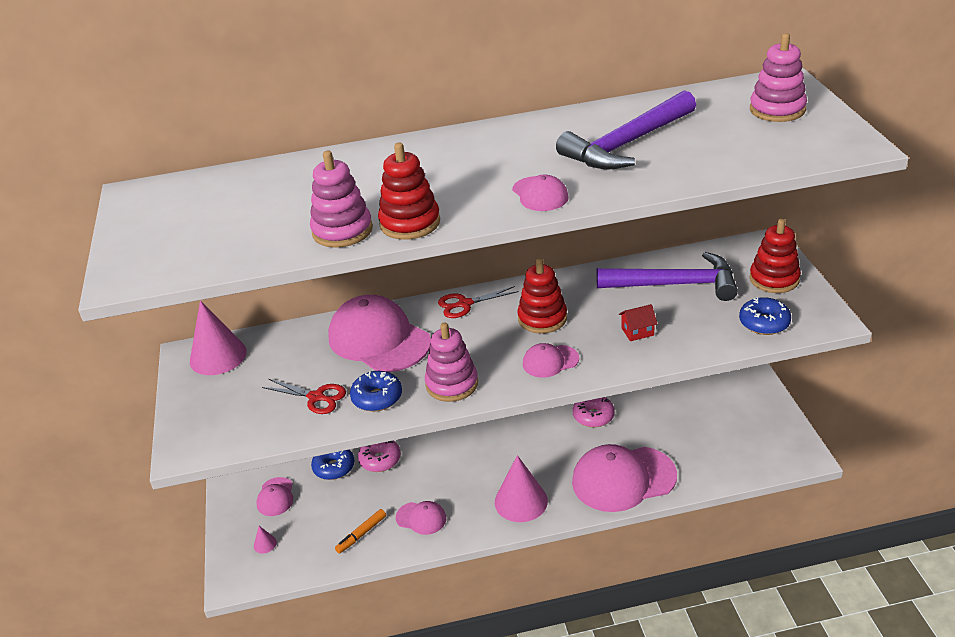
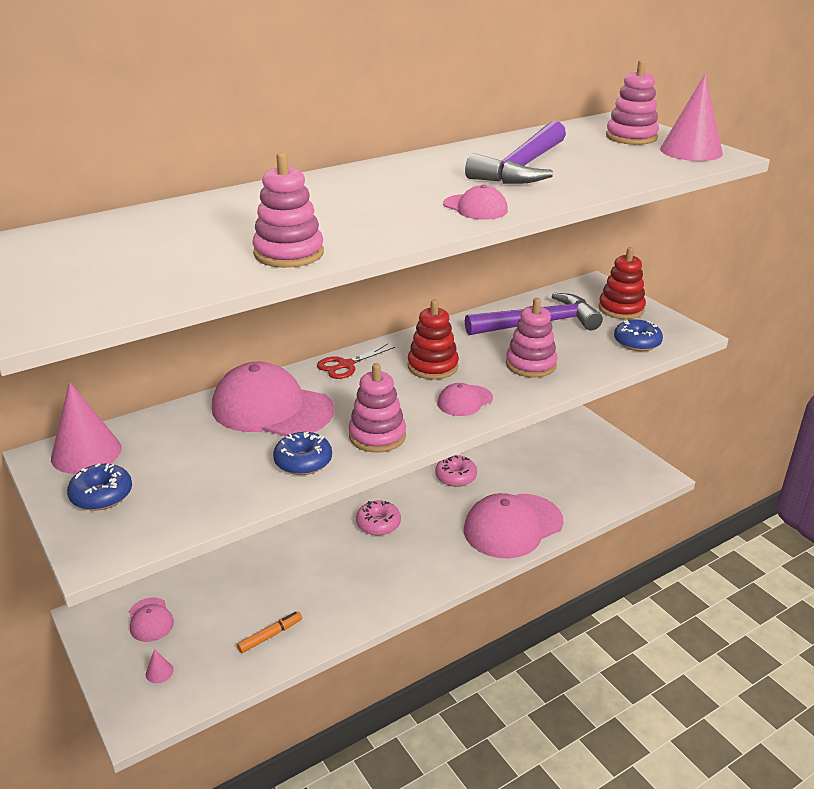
camera: 25 degrees left, 5 degrees down
red scissors [262,379,346,414] -> none
blue donut [311,450,354,480] -> blue donut moved to [67,463,132,511]
orange marker [335,509,386,554] -> orange marker turned 150 degrees counterclockwise [237,612,302,653]
pink donut [358,440,401,472] -> pink donut moved to [356,500,401,536]
red stacking toy [378,142,440,240] -> none
pink cap [396,501,446,535] -> none
pink cone [495,455,548,522] -> pink cone moved to [660,74,723,161]
red house [619,304,657,341] -> pink stacking toy [506,298,558,378]

